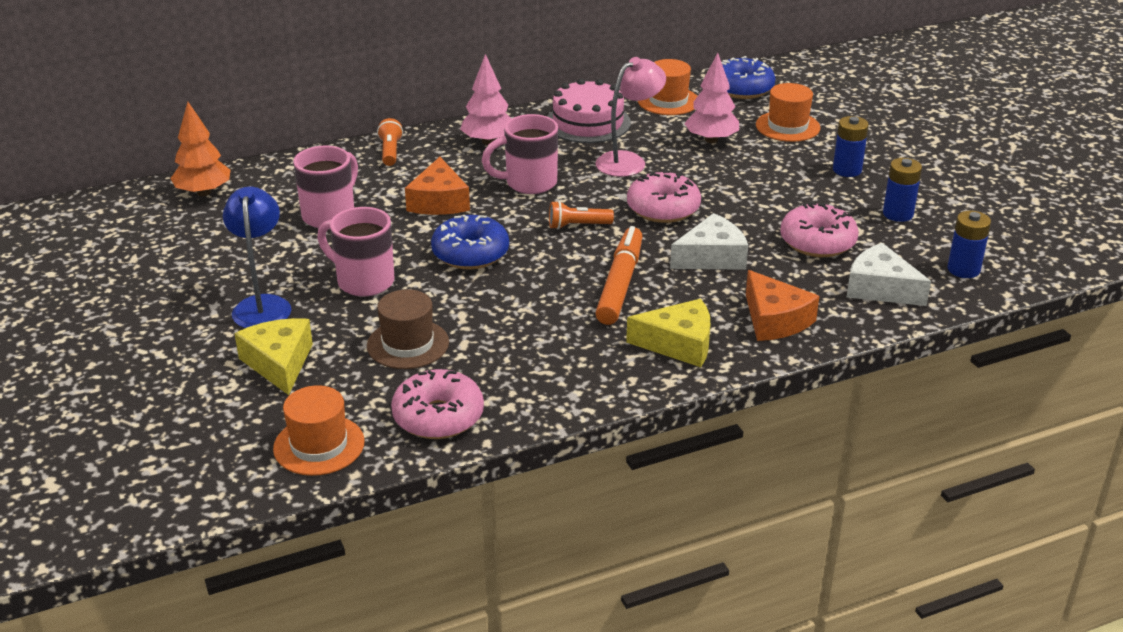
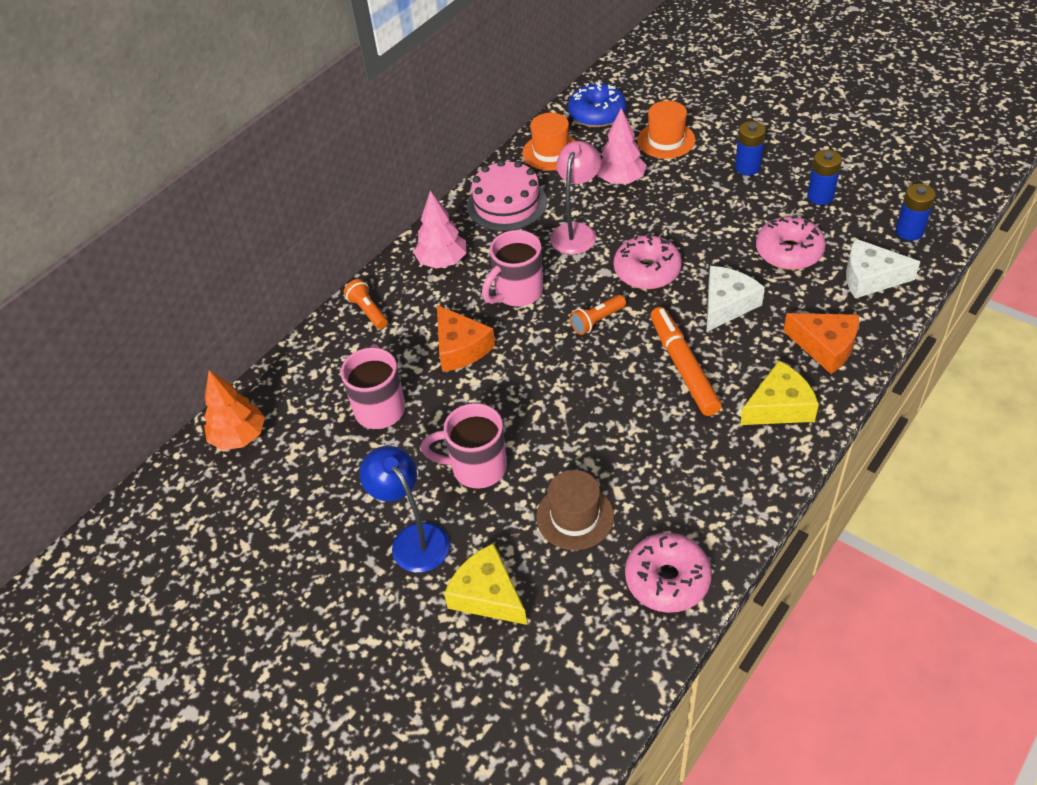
camera: 25 degrees left, 15 degrees up
orange hat [273,385,365,476] -> none
blue donut [431,215,509,270] -> none

